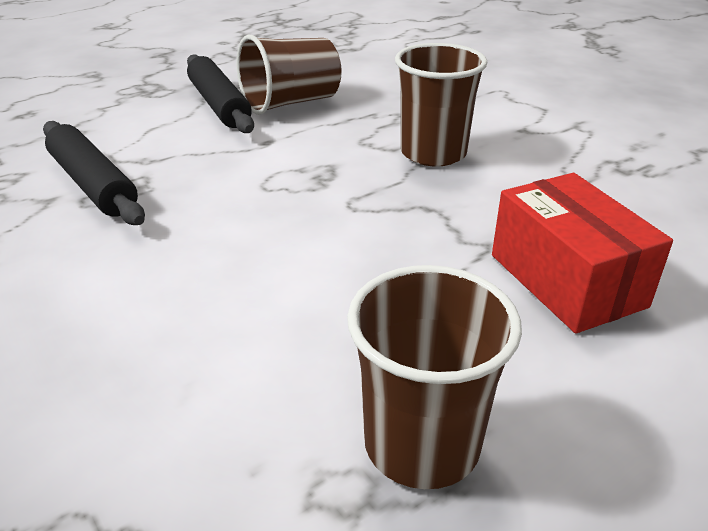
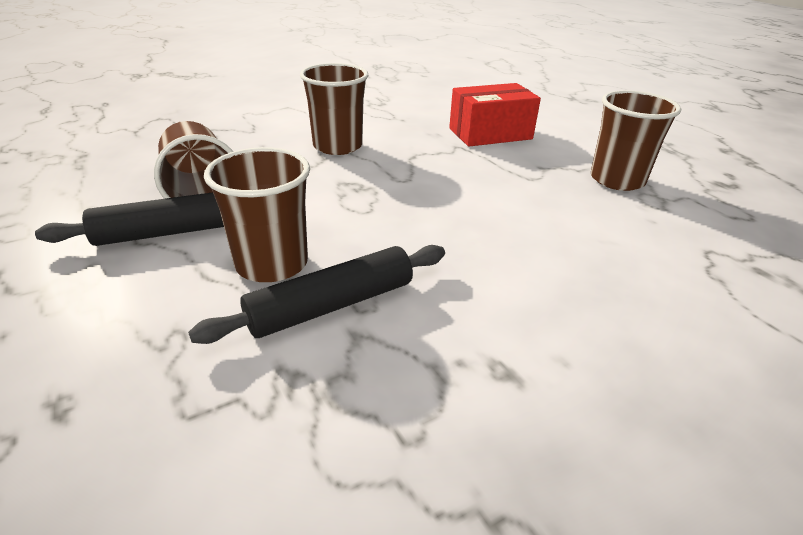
camera: 85 degrees left, 0 degrees up
none -> brown cup [204,147,310,282]

